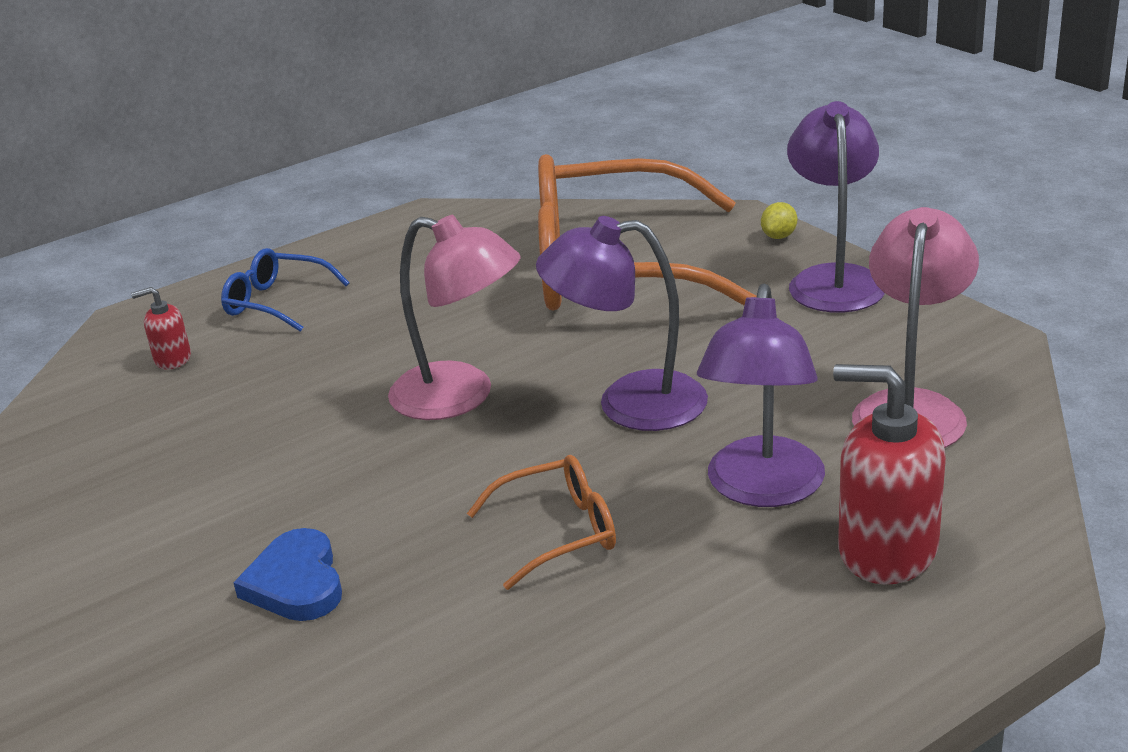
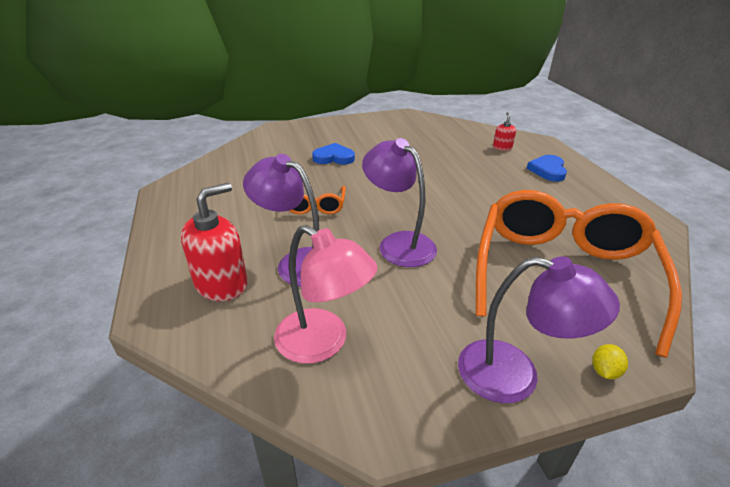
camera: 105 degrees right, 5 degrees up
blue glasses [221,248,349,332] -> blue heart [527,155,567,182]
pink lamp [388,215,520,420] -> none
purple lamp [536,216,708,431] -> purple lamp turned 60 degrees counterclockwise [362,138,437,267]
yellow lemon [761,202,797,239] -> yellow lemon turned 75 degrees clockwise [592,344,628,379]

